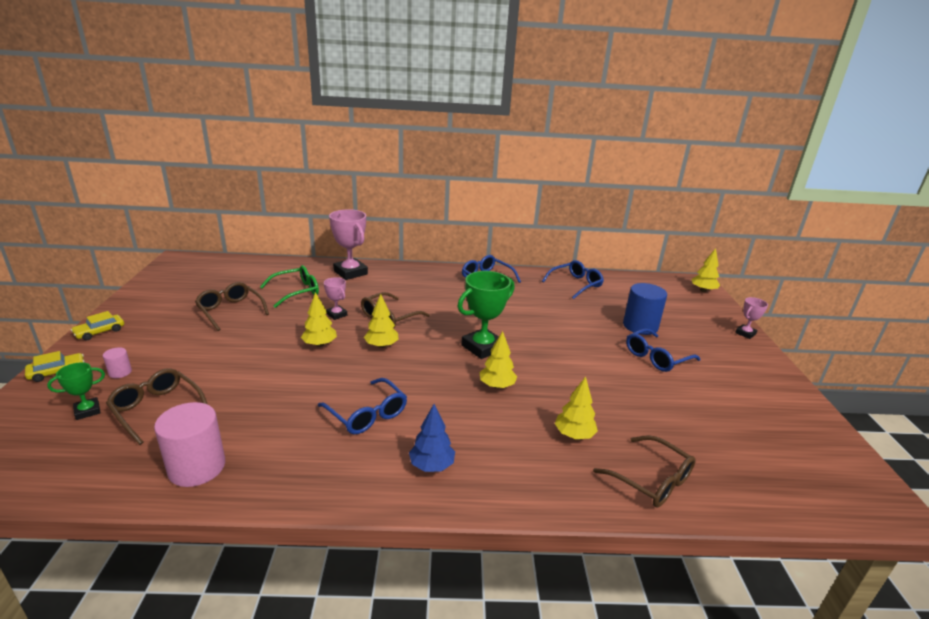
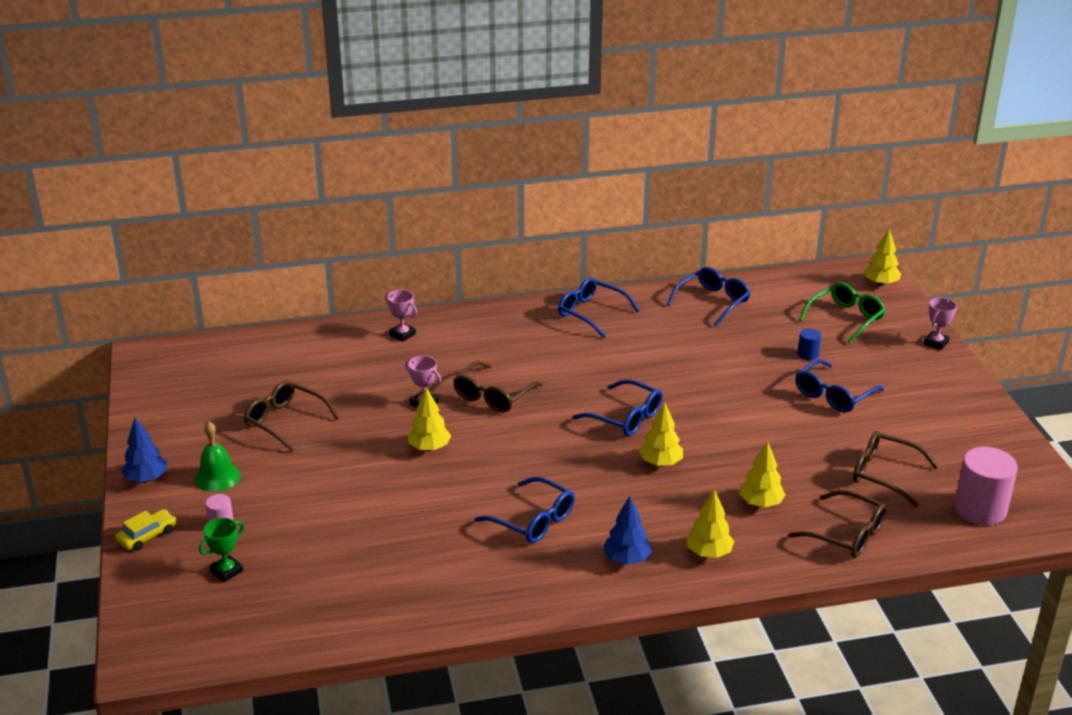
camera: 10 degrees left, 5 degrees up
yellow car [71,311,124,341] -> blue tree [121,418,167,482]
brown glasses [106,368,208,445] -> brown glasses moved to [853,431,939,507]
pink cylinder [154,402,225,487] -> pink cylinder moved to [954,447,1018,525]
green glasses [260,265,319,308] -> green glasses moved to [799,282,886,344]
pink trophy [329,209,368,280] -> pink trophy [385,290,417,342], size x0.53
yellow tree [364,294,399,348] -> yellow tree moved to [686,489,734,558]
green trophy [457,271,515,359] -> blue glasses [573,379,663,436]
blue cylinder [623,283,667,335] -> blue cylinder [798,328,821,360], size x0.47
none -> green bell [195,422,241,492]

